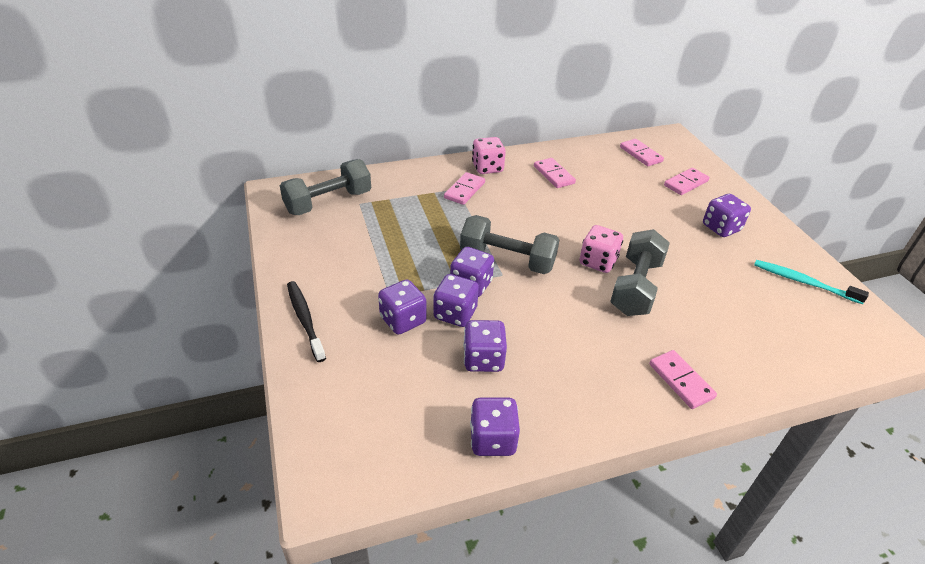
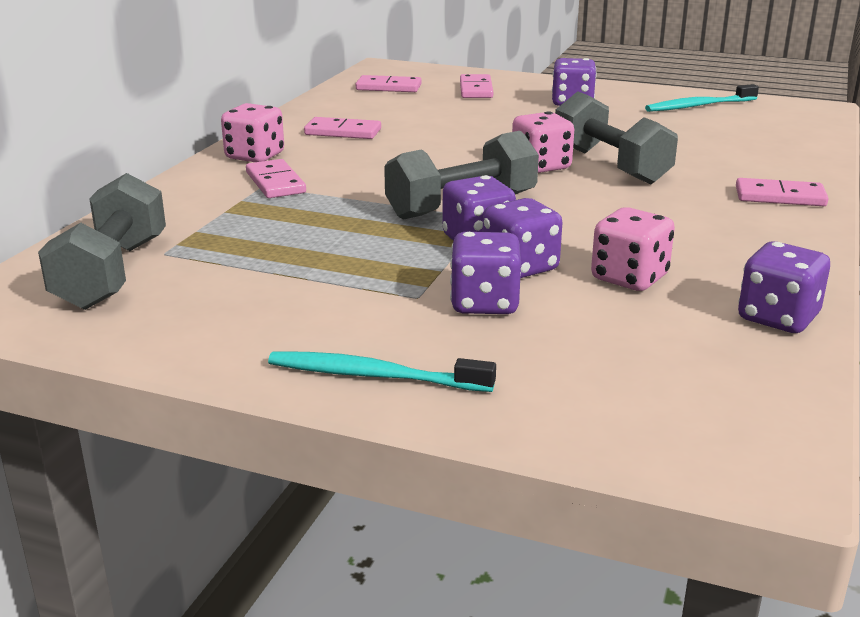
camera: 50 degrees left, 15 degrees down
black toothbrush [287,281,326,362] -> turquoise toothbrush [268,351,496,392]
purple dice [463,320,507,372] -> pink dice [591,207,675,291]

